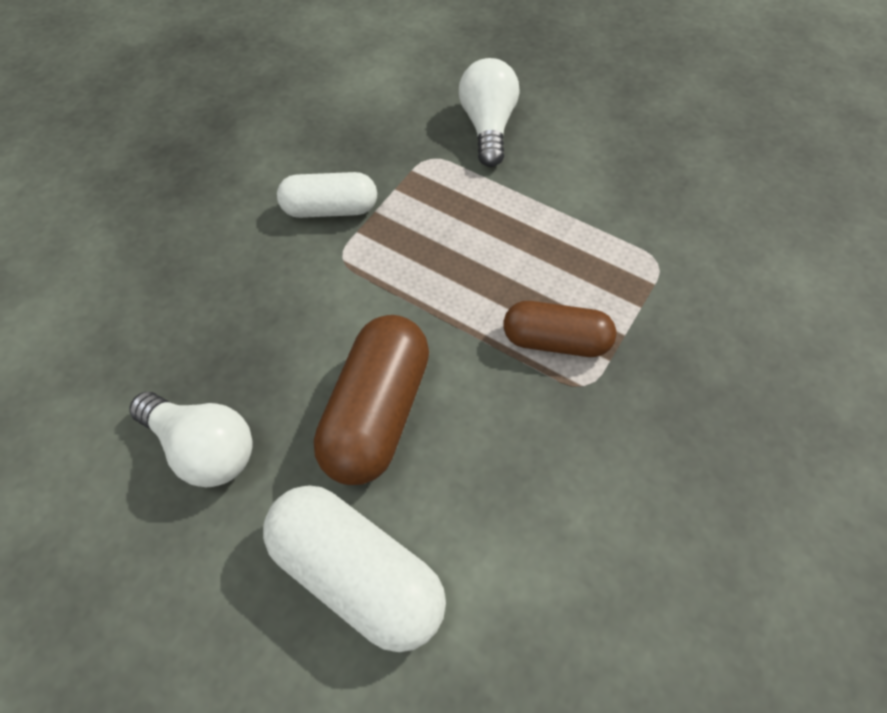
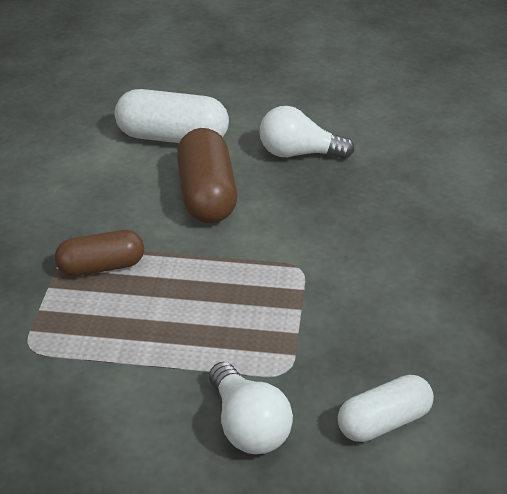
camera: 155 degrees right, 20 degrees down
white capsule [277,172,377,218] -> white capsule moved to [338,375,434,442]

